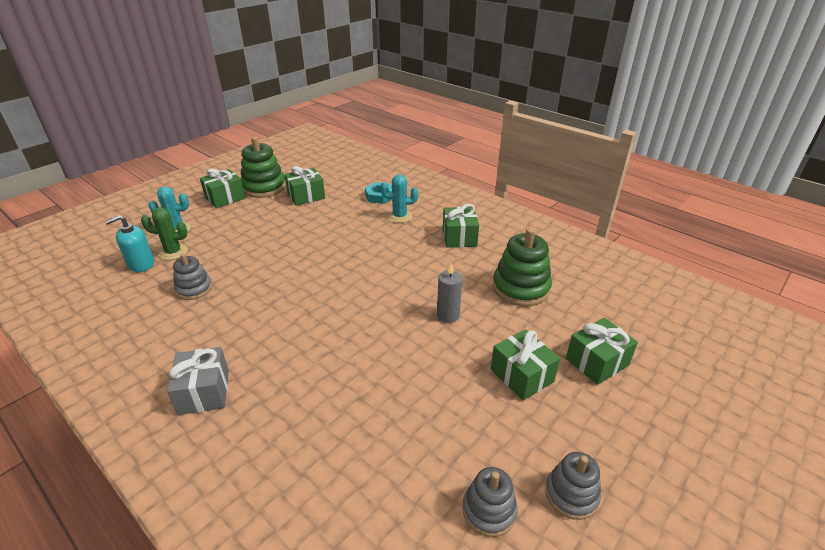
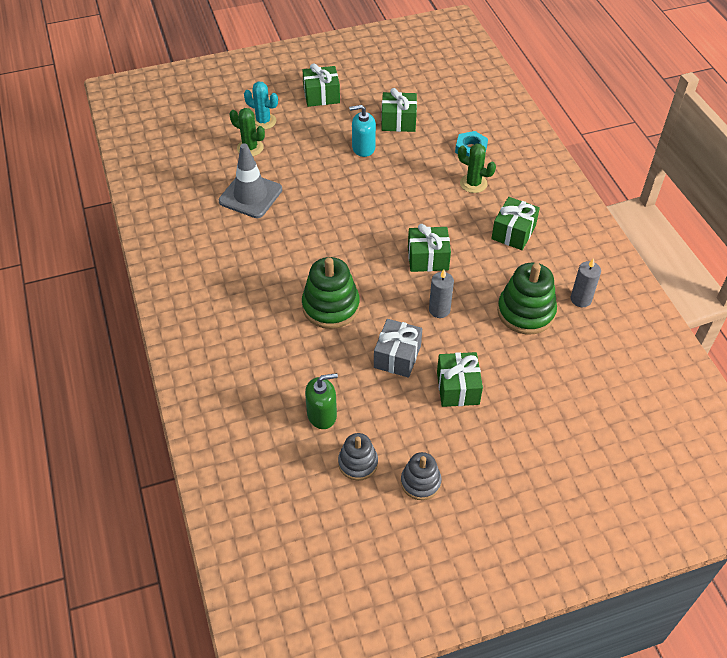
camera: 30 degrees right, 15 degrees up
turquoise soap dispenser [105,215,154,272] -> turquoise soap dispenser moved to [349,105,376,157]
grey gift [167,347,229,415] -> grey gift moved to [374,319,422,378]
grey stacking toy [173,253,212,300] -> grey traffic cone [219,143,282,218]
green stacking toy [241,137,286,198] -> green stacking toy moved to [302,257,360,329]
turquoise cactus [380,174,418,223] -> green cactus [458,144,496,193]
green gift [566,318,638,385] -> green gift moved to [408,224,451,272]
none -> green soap dispenser [305,373,338,429]
none -> grey candle [571,258,601,307]

